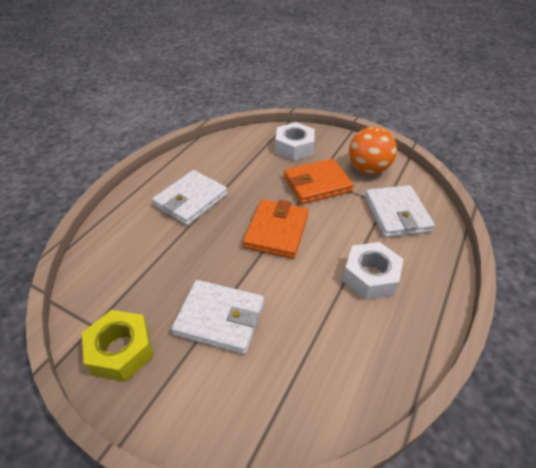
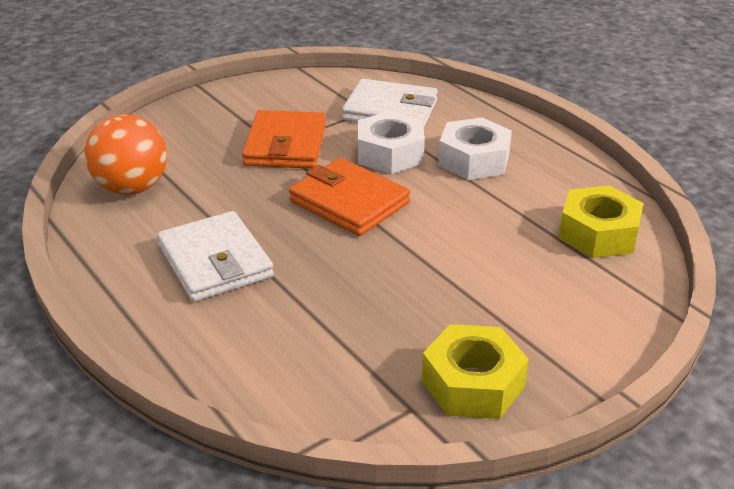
camera: 65 degrees left, 10 degrees down
white wallet [171,280,264,354] -> none
white nut [275,122,314,161] -> white nut moved to [358,111,425,174]
orange ball [349,127,397,174] -> orange ball moved to [85,114,167,195]
none -> yellow nut [558,185,644,258]

